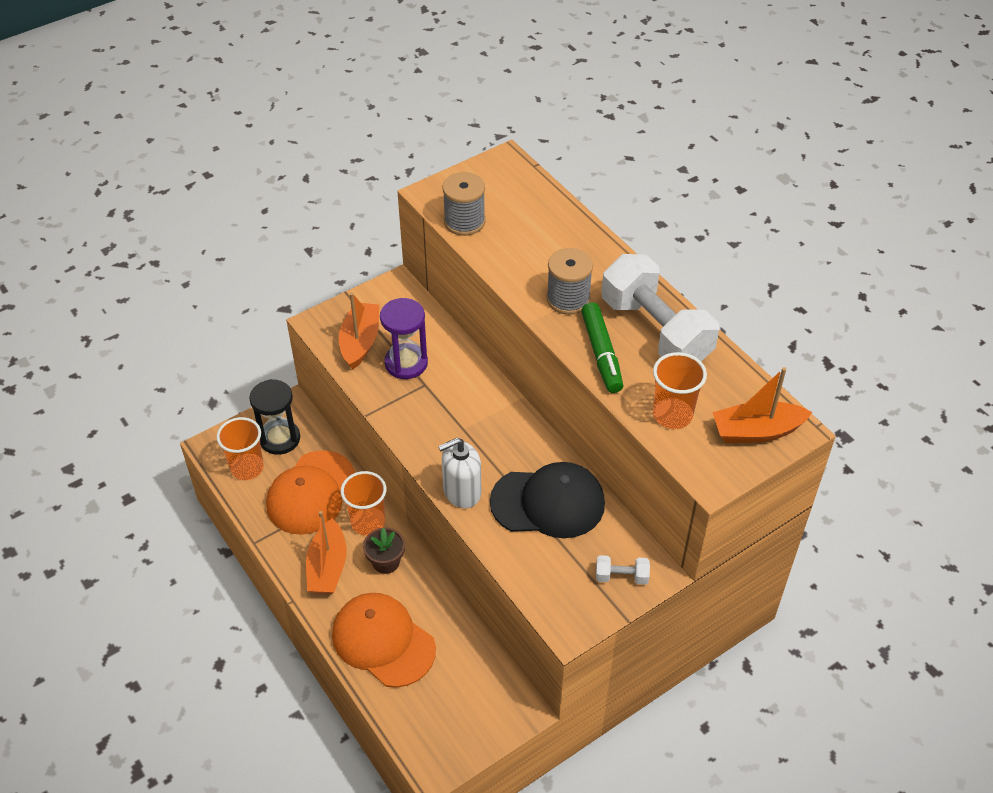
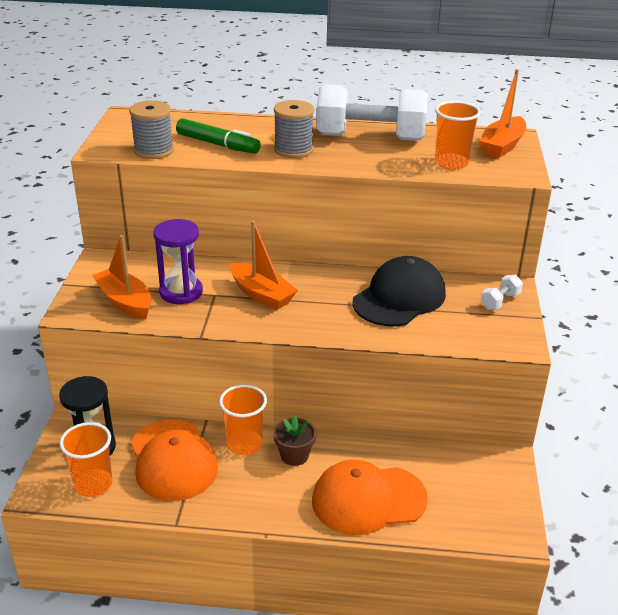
camera: 50 degrees left, 15 degrees down
orange boat [306,511,346,594] -> orange boat moved to [230,221,298,310]
white soap dispenser [438,438,481,508] -> none
green marker [581,302,623,393] -> green marker moved to [176,118,261,154]

